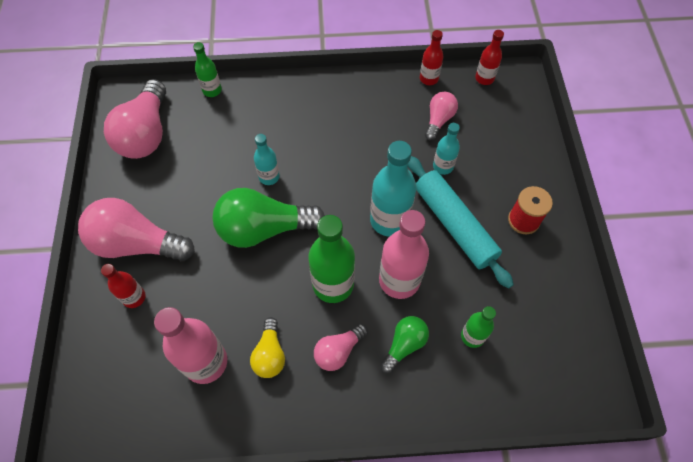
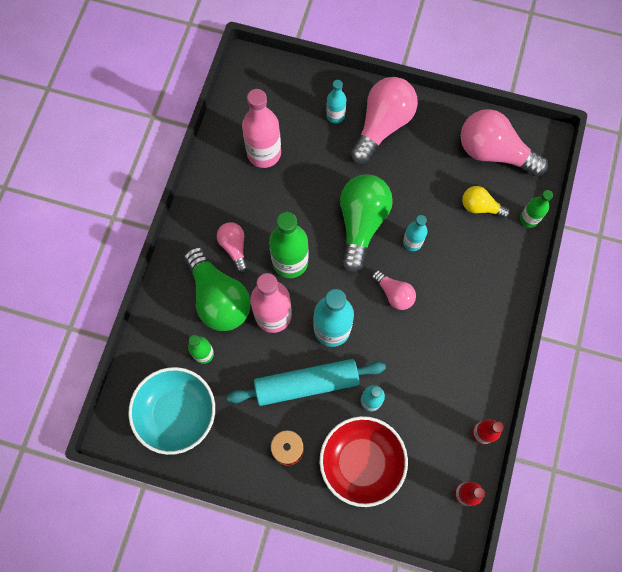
camera: 110 degrees right, 10 degrees up
red bottle [101,264,146,308] -> turquoise bottle [326,80,347,123]
yellow light bulb [250,317,285,378] -> yellow light bulb moved to [462,186,511,218]
green light bulb [380,316,429,373] -> green light bulb [184,247,251,331], size x1.88
pink light bulb [425,92,458,140] -> pink light bulb moved to [372,270,416,310]
none -> turquoise bowl [128,367,215,455]
none -> red bowl [320,416,408,507]

